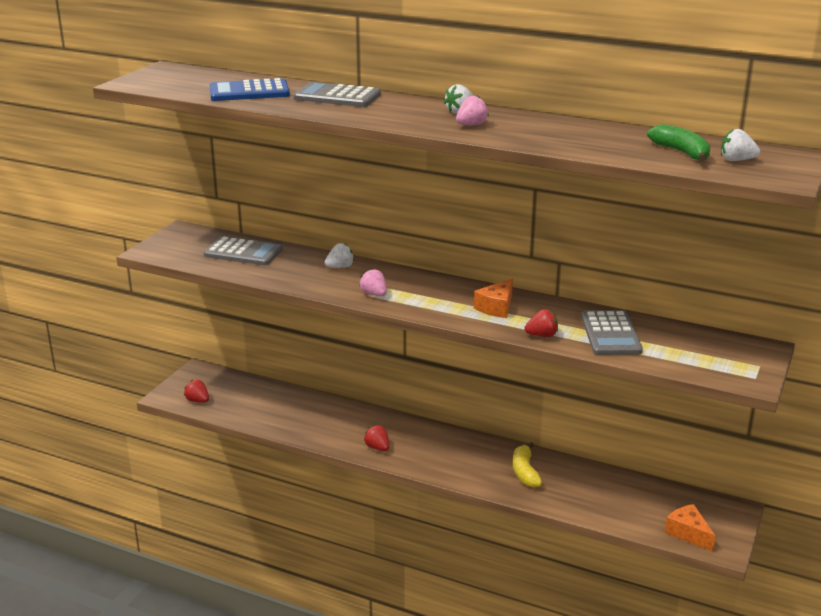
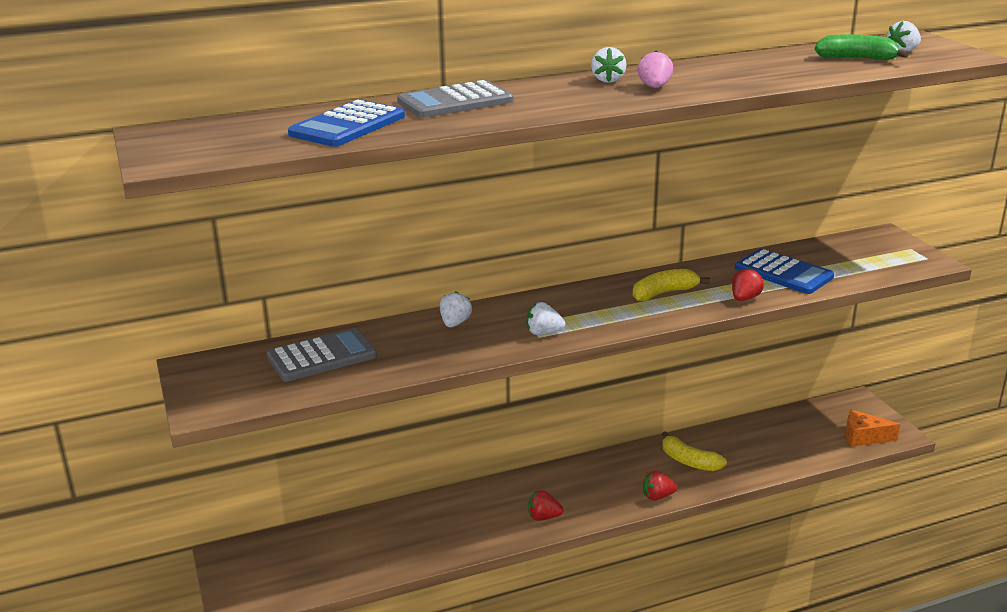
camera: 45 degrees left, 0 degrees up
red strawberry [184,380,209,403] -> red strawberry moved to [643,470,677,501]
pink strawberry [359,269,387,296] -> white strawberry [526,302,565,335]
orange cheese [474,278,513,318] -> yellow banana [633,269,710,301]
grey calculator [581,310,643,355] -> blue calculator [735,248,834,294]

